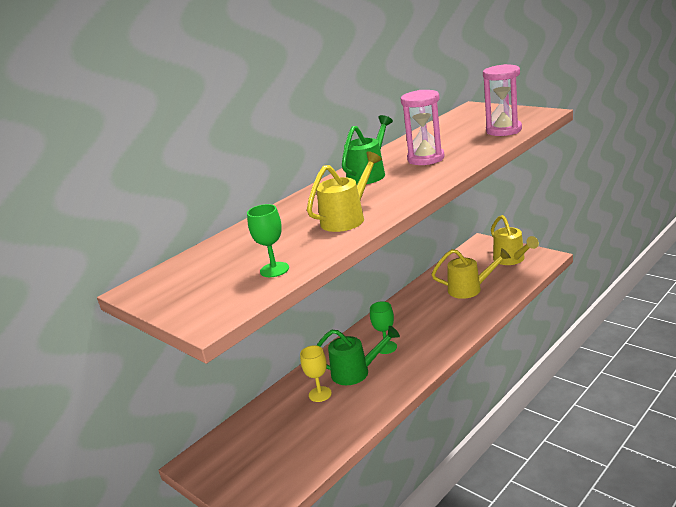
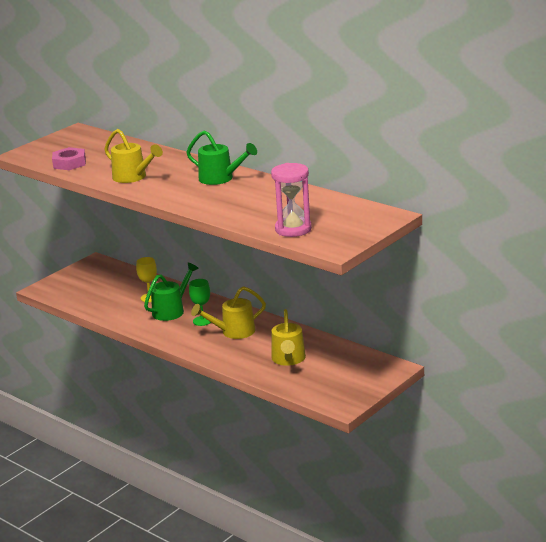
camera: 85 degrees right, 0 degrees up
green goblet [247,204,289,277] -> pink nut [52,147,86,170]
green watering can [316,326,400,385] -> green watering can turned 135 degrees counterclockwise [144,263,199,321]
pink hourglass [401,90,445,165] -> none
yellow watering can [491,215,539,265] -> yellow watering can moved to [191,286,266,339]

